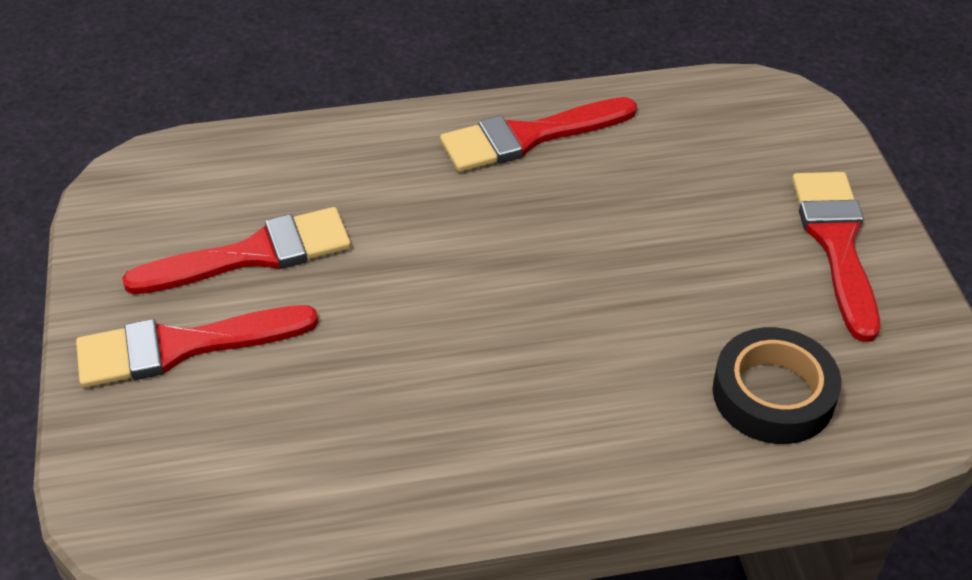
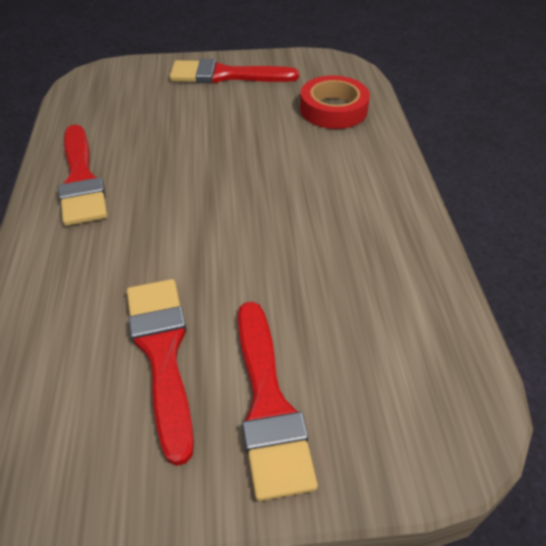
camera: 85 degrees left, 0 degrees up
black tape [712,327,841,444] -> red tape [300,75,370,129]

